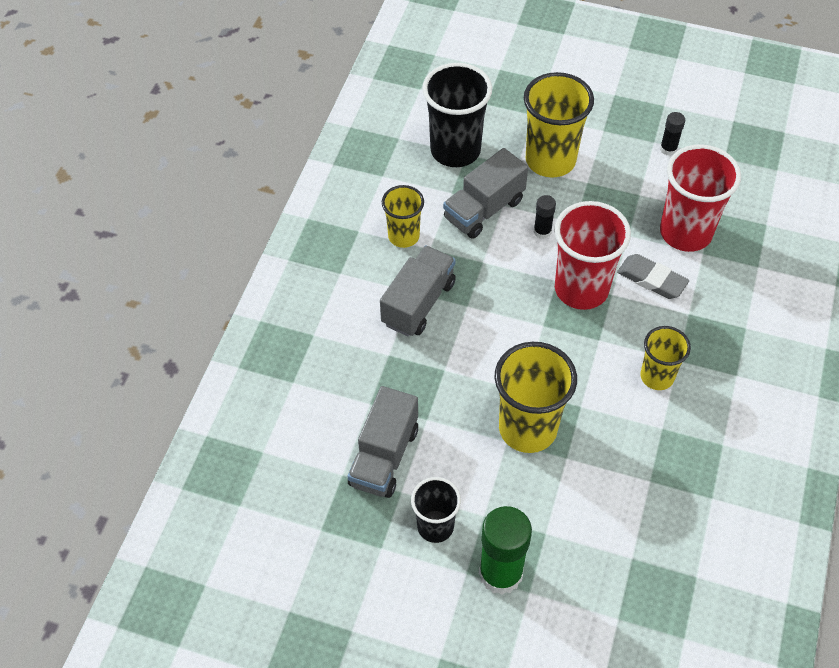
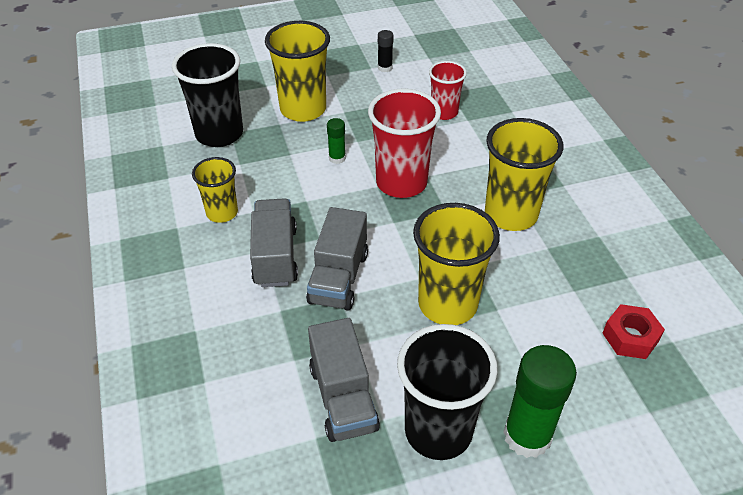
camera: 35 degrees left, 10 degrees down
black cup [411,477,461,543] -> black cup [397,324,498,460], size x1.68
grey truck [443,148,528,239] -> grey truck moved to [306,207,368,310]
black glue stick [534,195,556,239] -> green glue stick [327,118,346,164]
grey eraser [617,254,689,299] -> none
yellow cup [641,326,691,390] -> yellow cup [485,118,564,231], size x1.68
red cup [660,144,741,252] -> red cup [429,61,467,120], size x0.60
none -> red nut [603,304,665,359]

